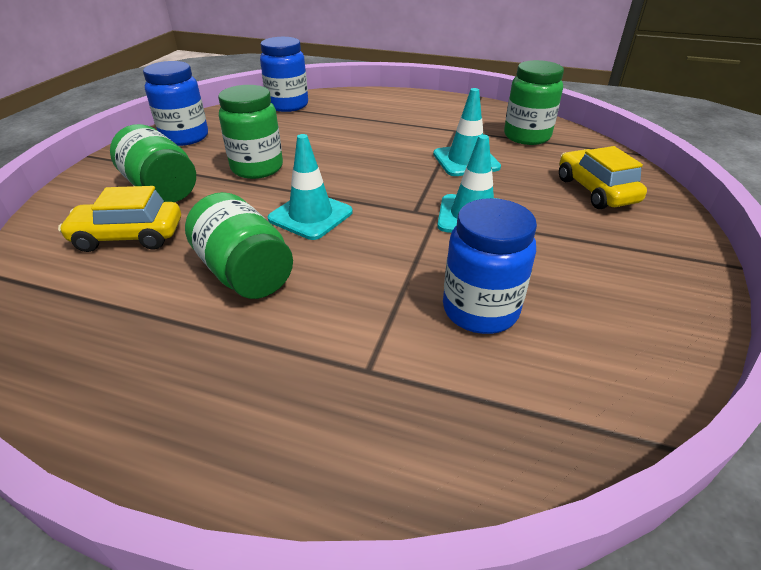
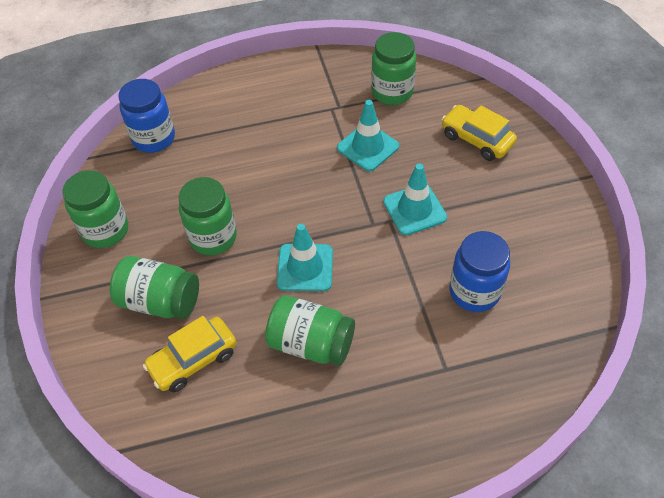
camera: 30 degrees left, 15 degrees up
blue jar [143,61,208,146] -> green jar [62,170,128,248]

